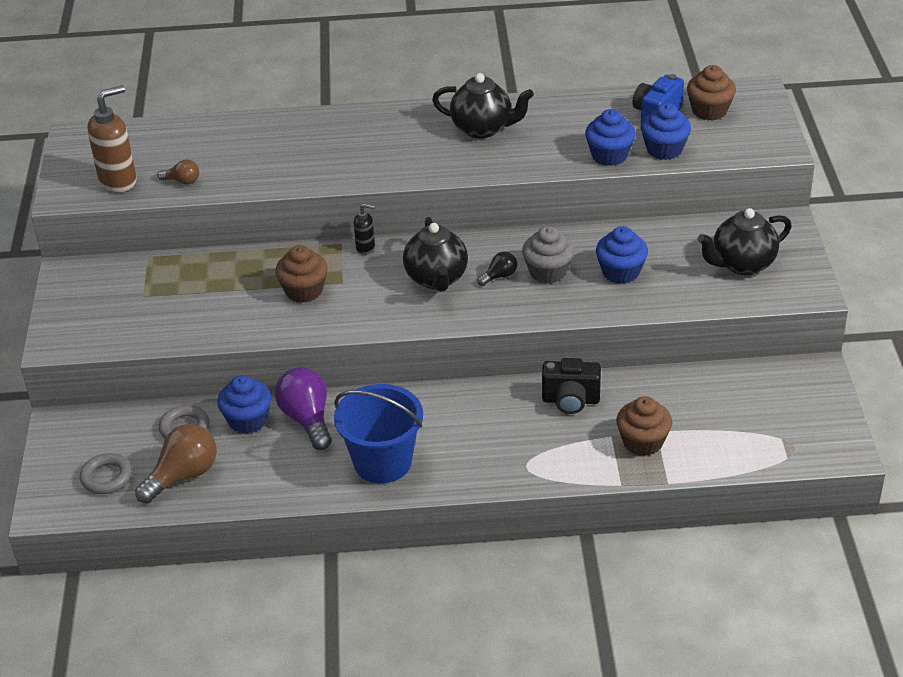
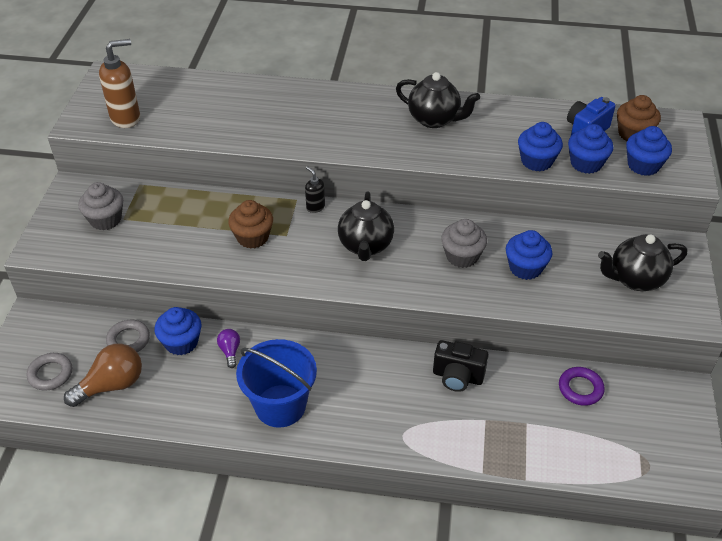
camera: 10 degrees right, 5 degrees up
brown light bulb [157,159,199,185] -> none
purple light bulb [275,368,332,450] -> purple light bulb [217,329,240,368], size x0.52
black soap dispenser [354,203,375,255] -> black soap dispenser turned 150 degrees counterclockwise [305,166,325,213]
black light bulb [477,251,517,286] -> none
brown cupcake [616,396,672,456] -> none
none -> grey cupcake [79,182,123,230]
none -> purple ring [559,367,605,406]
none -> blue cupcake [626,126,672,176]

